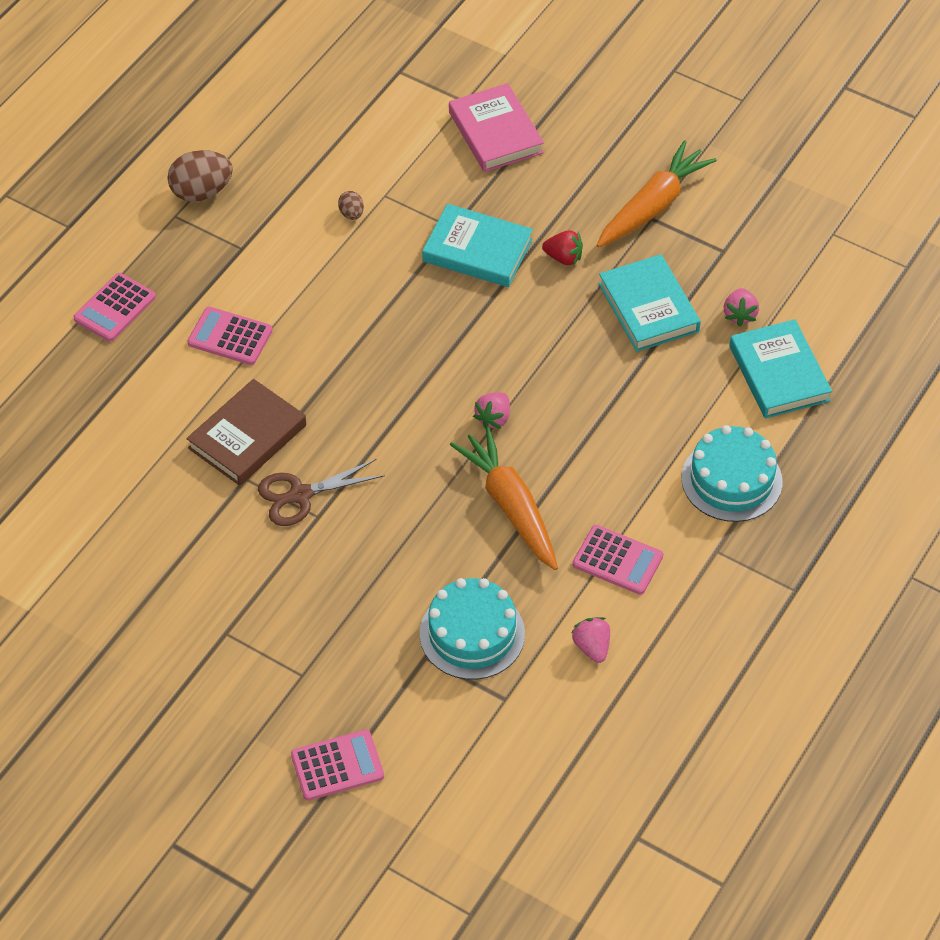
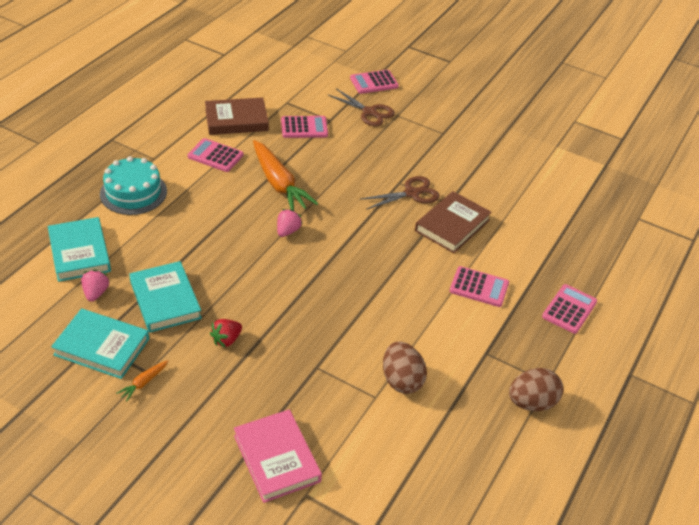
camera: 175 degrees right, 10 degrees down
brown egg [338,191,364,220] -> brown egg [383,341,427,394], size x1.98
turquoise cake [420,578,525,680] -> pink calculator [281,116,328,138]
turquoise book [422,204,533,287] -> turquoise book moved to [51,308,149,379]
red strawberry [542,230,583,265] -> red strawberry turned 60 degrees counterclockwise [210,319,242,348]
pink strawberry [572,617,610,663] -> brown book [205,98,269,135]
orange carrot [597,140,717,248] -> orange carrot [116,360,168,402], size x0.43
none -> brown scissors [327,88,395,126]

